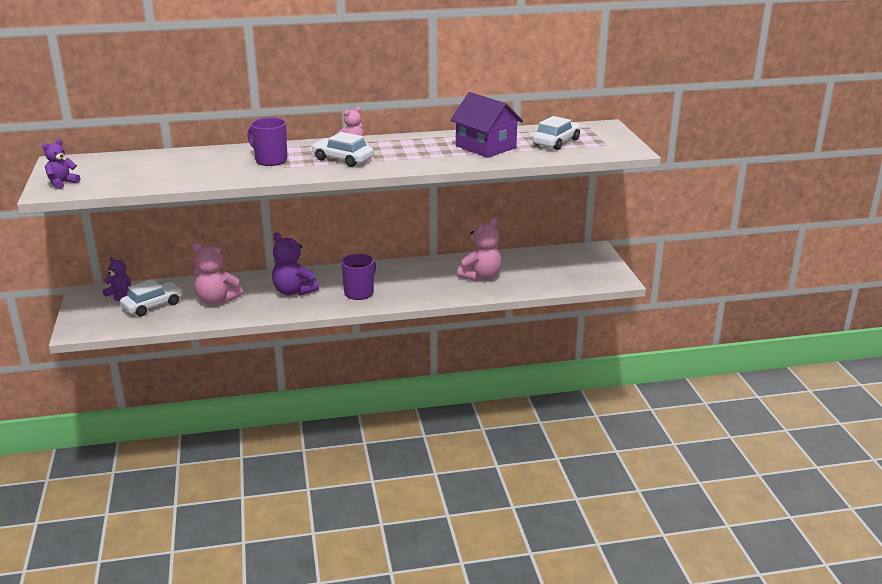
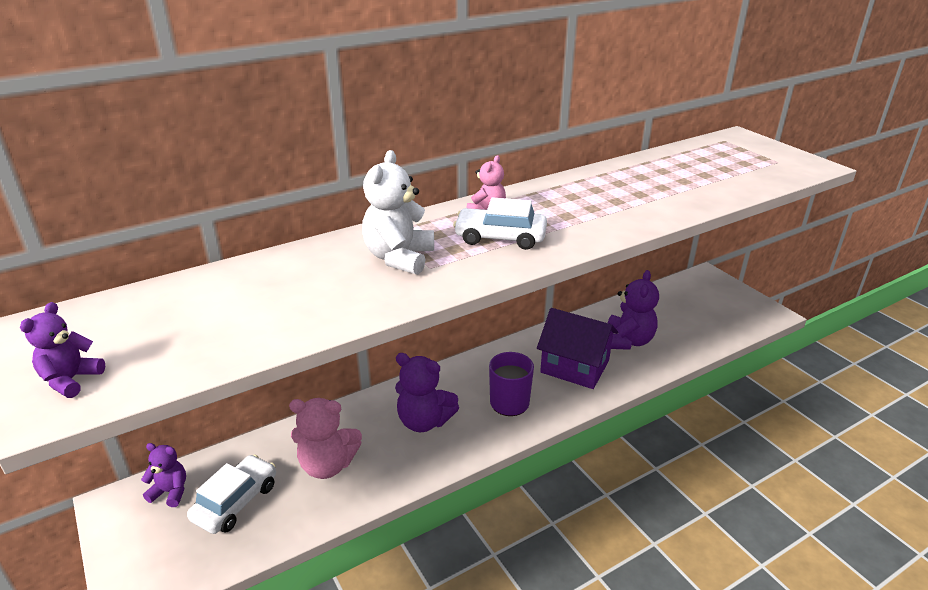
camera: 20 degrees left, 5 degrees up
purple mug [247,118,287,166] -> white teddy bear [362,150,434,275]
purple house [450,92,523,158] -> purple house moved to [537,308,618,389]
pink teddy bear [457,218,502,281] -> purple teddy bear [608,270,659,350]
white car [532,116,581,150] -> none

